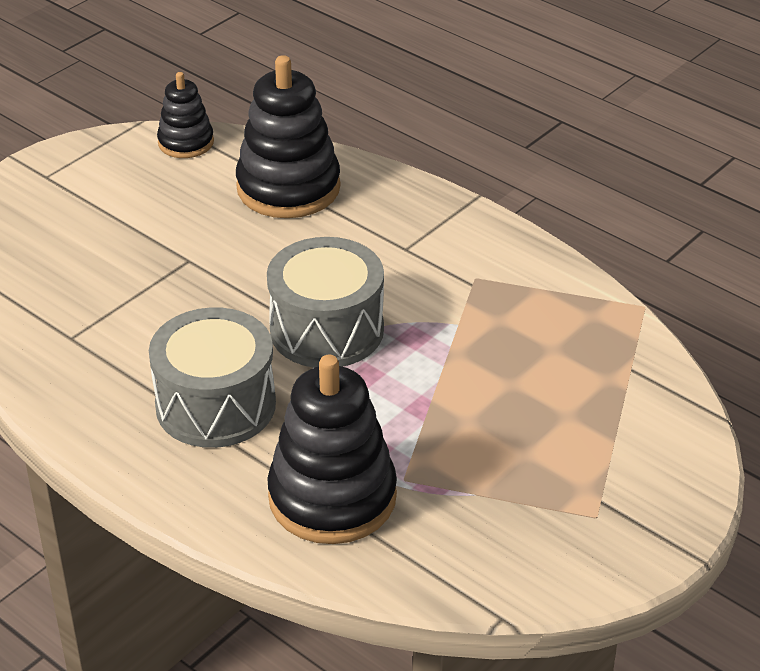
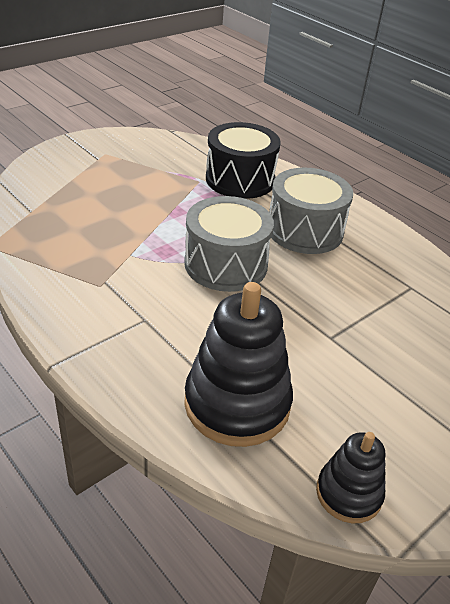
camera: 175 degrees left, 0 degrees up
black stacking toy [267,355,397,544] -> black drum [206,122,281,199]

